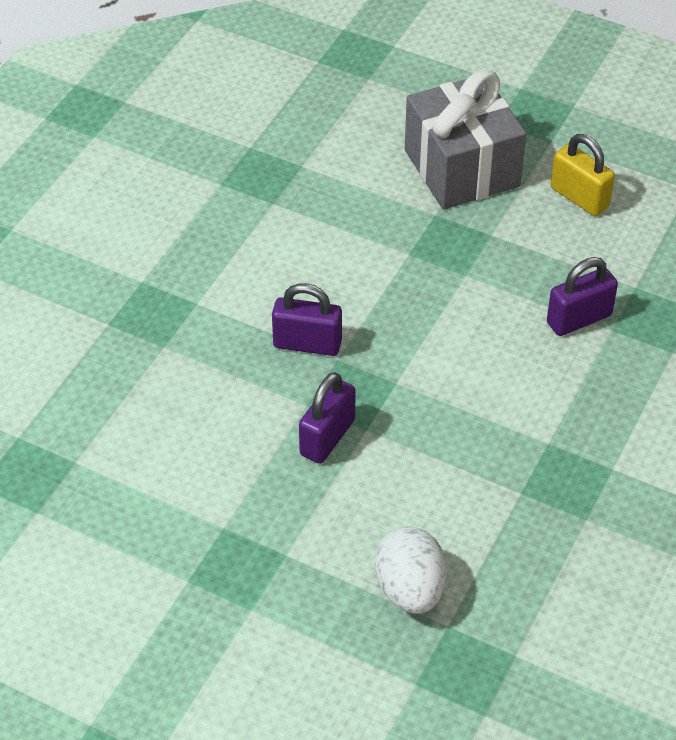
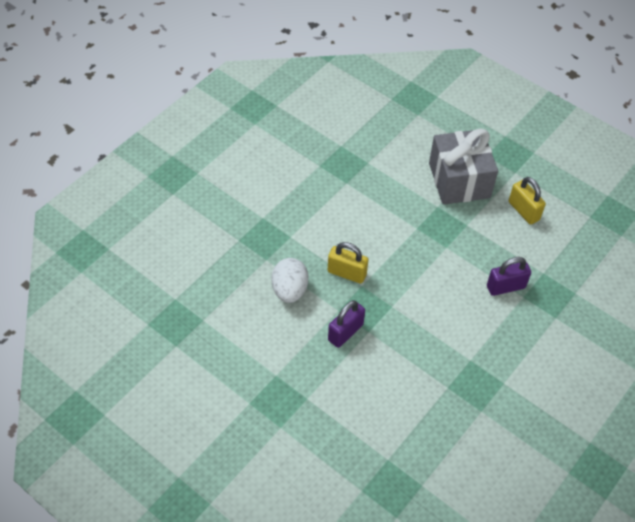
camera: 10 degrees right, 5 degrees up
purple padlock [272,283,342,356] -> yellow padlock [328,242,368,284]
white egg [375,527,447,614] -> white egg moved to [271,258,308,303]

